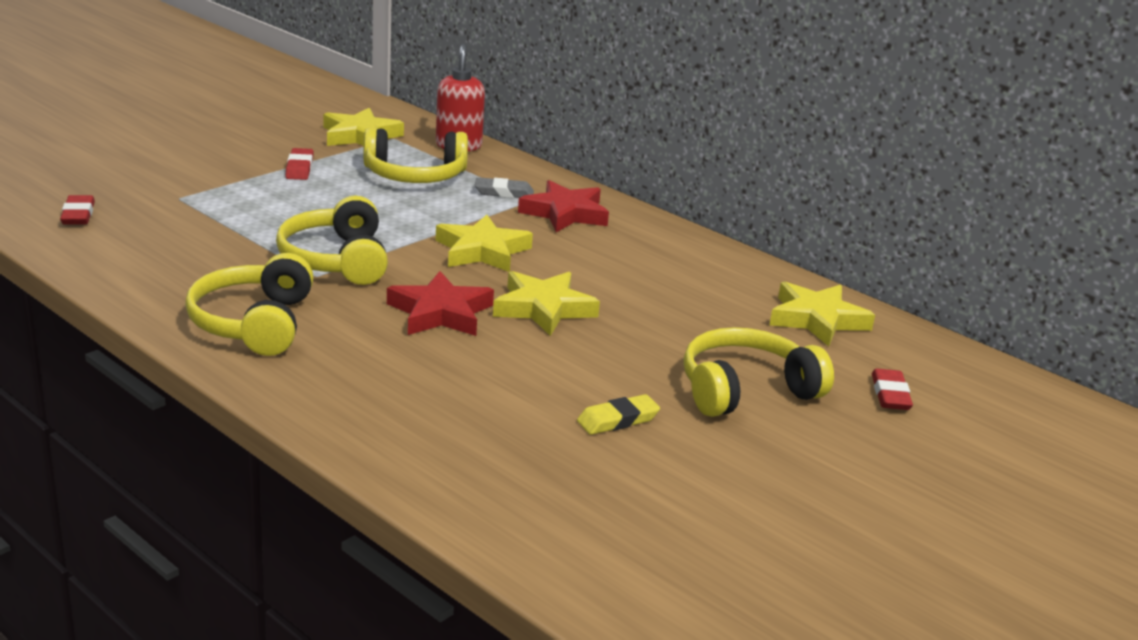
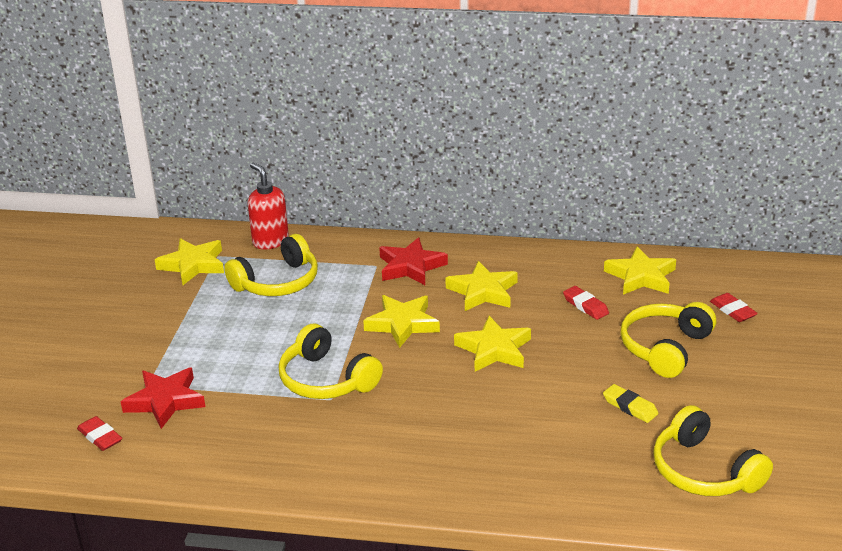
camera: 30 degrees left, 5 degrees up
yellow headphones [185,253,314,356] -> yellow headphones moved to [653,405,773,496]
red eraser [286,148,314,180] -> red eraser moved to [563,286,609,320]
red star [387,271,494,336] -> red star moved to [121,367,205,429]
grey eraser [475,177,534,198] -> none
yellow eraser [577,394,660,435] -> yellow eraser turned 75 degrees counterclockwise [603,384,659,423]
none -> yellow star [446,261,518,311]

